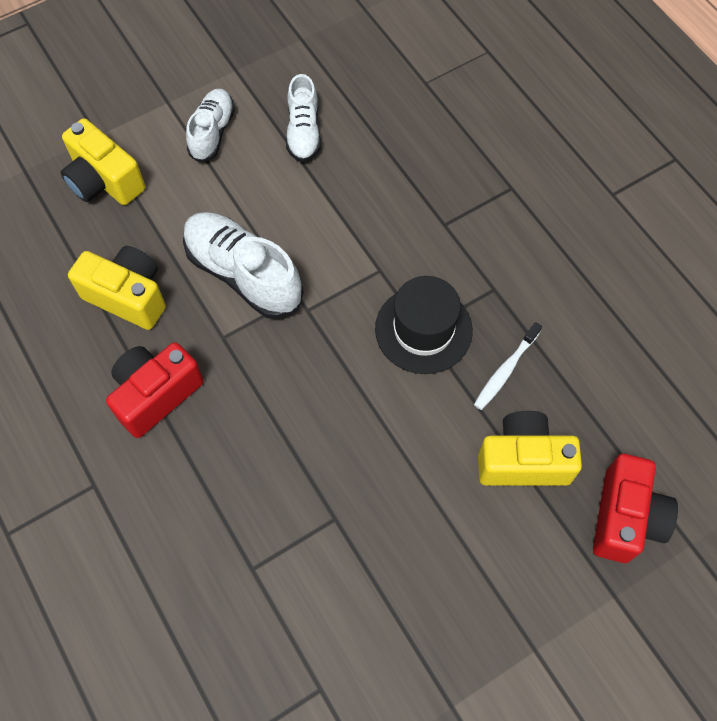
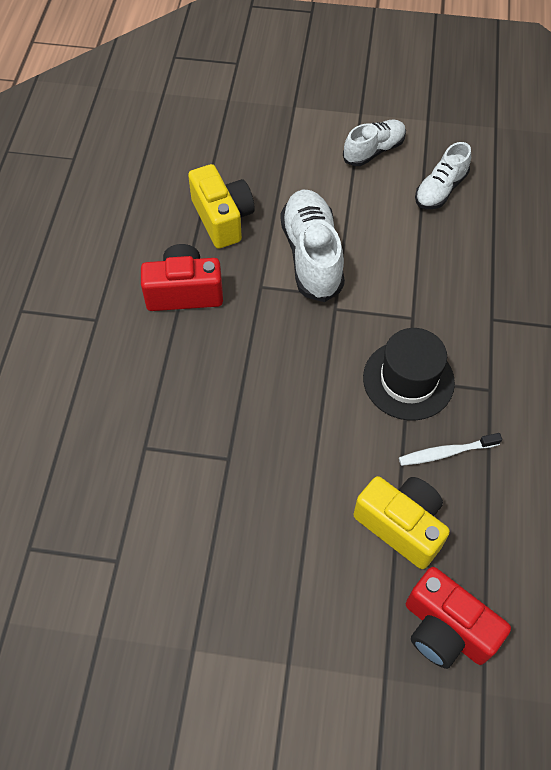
camera: 40 degrees right, 5 degrees down
yellow camera [61,118,145,205] -> none
red camera [593,454,678,563] -> red camera turned 75 degrees clockwise [406,567,511,669]

